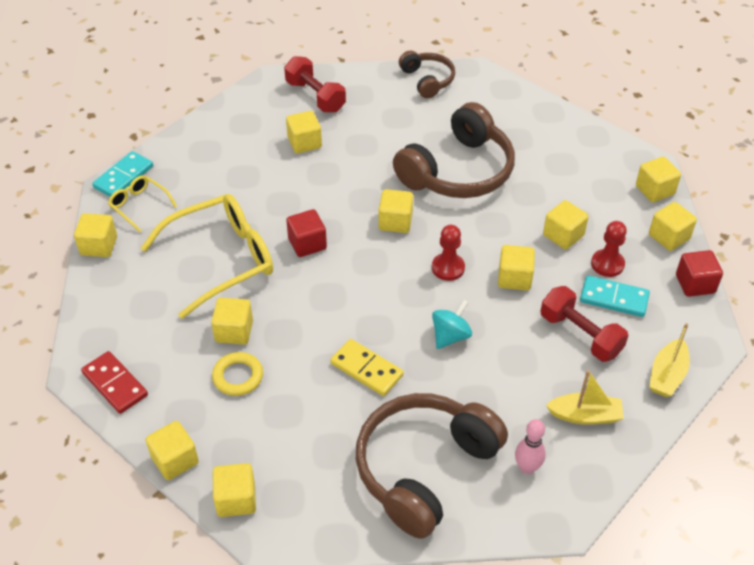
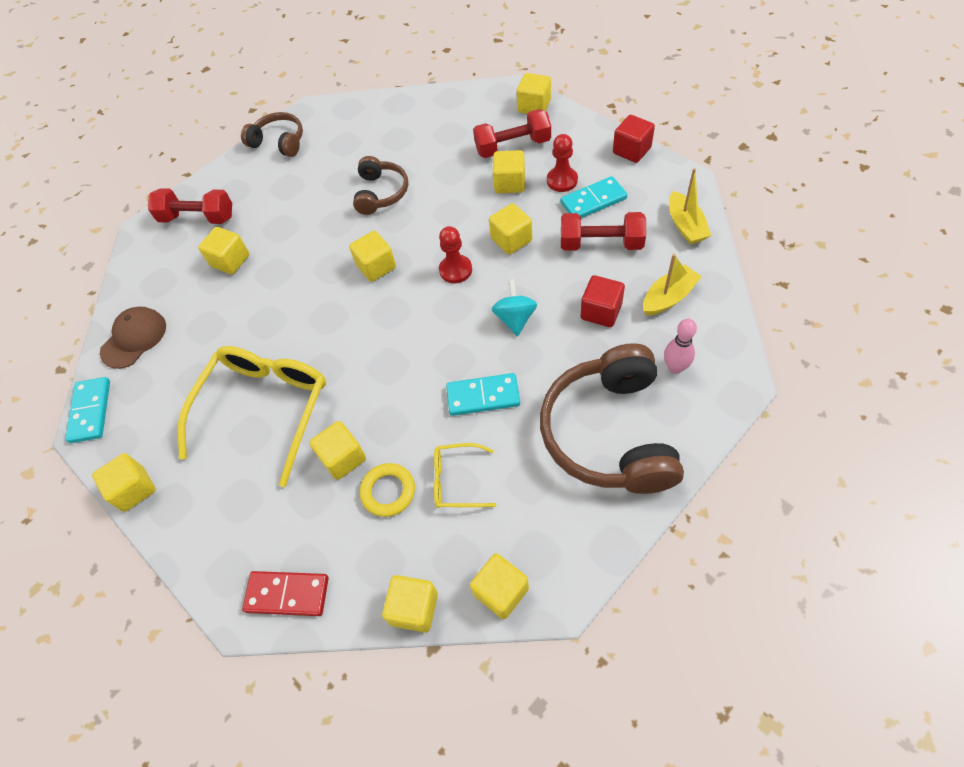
camera: 35 degrees left, 10 degrees up
yellow glasses [108,175,177,232] -> yellow glasses moved to [434,443,496,508]
red cube [286,209,327,257] -> red cube moved to [580,275,625,327]
yellow domino [330,339,404,396] -> turquoise domino [446,373,520,416]
brown headphones [393,102,515,198] -> brown headphones [353,156,408,215], size x0.54
yellow cube [649,202,697,251] -> none
none -> brown cap [100,307,166,369]
none -> red dumbbell [473,109,551,158]

